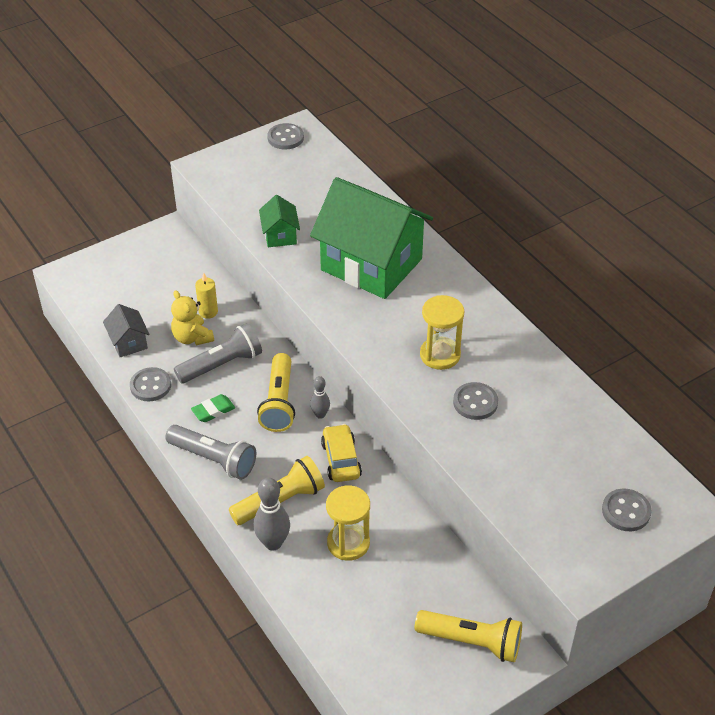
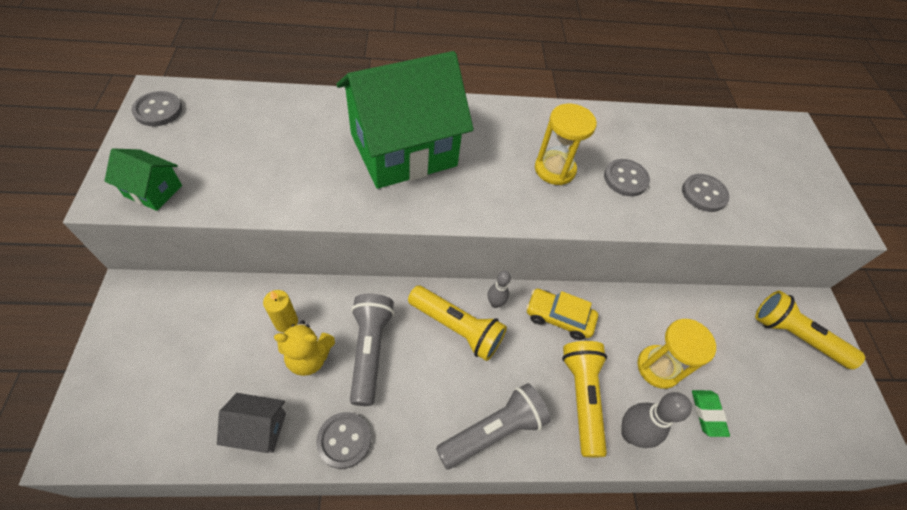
camera: 65 degrees left, 10 degrees up
green eraser [191,394,235,422] -> green eraser moved to [692,390,730,437]
green house [259,195,300,247] -> green house moved to [104,148,182,211]
yellow flashlight [415,610,522,662] -> yellow flashlight turned 105 degrees counterclockwise [755,291,865,369]
grey button [602,489,652,531] -> grey button moved to [682,174,729,212]

